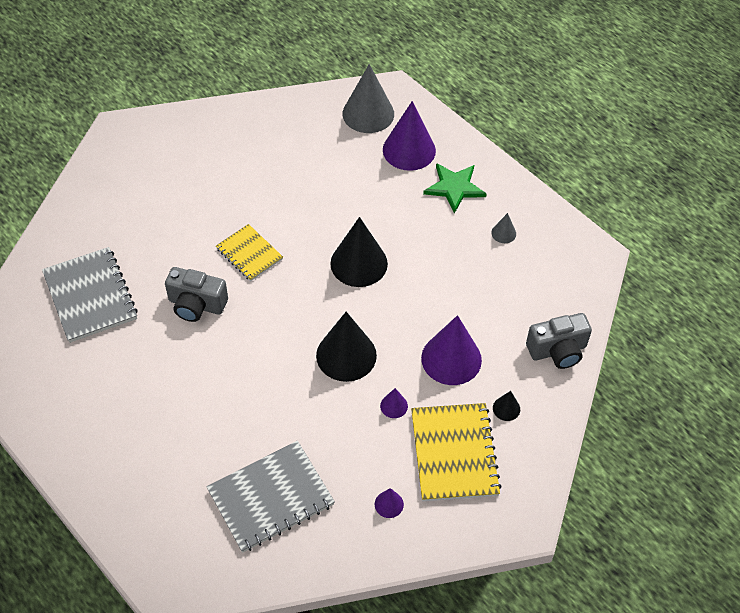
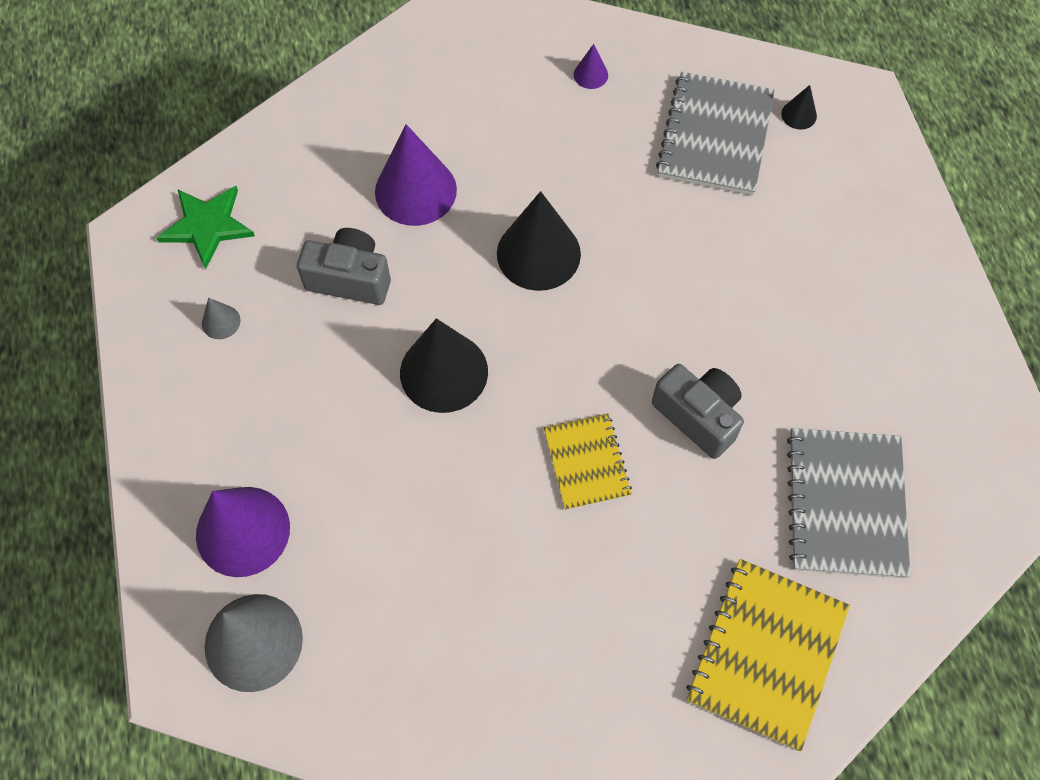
camera: 150 degrees left, 10 degrees up
grey notebook [206,441,335,553] -> grey notebook turned 75 degrees counterclockwise [656,72,775,196]
purple cone [380,388,408,418] -> none
yellow notebook [411,403,502,501] -> yellow notebook moved to [686,559,850,751]
green star [423,163,487,214] -> green star moved to [156,186,255,269]
black cone [493,391,520,421] -> black cone moved to [781,85,817,130]
grey camera [526,313,592,369] -> grey camera moved to [297,228,391,305]

